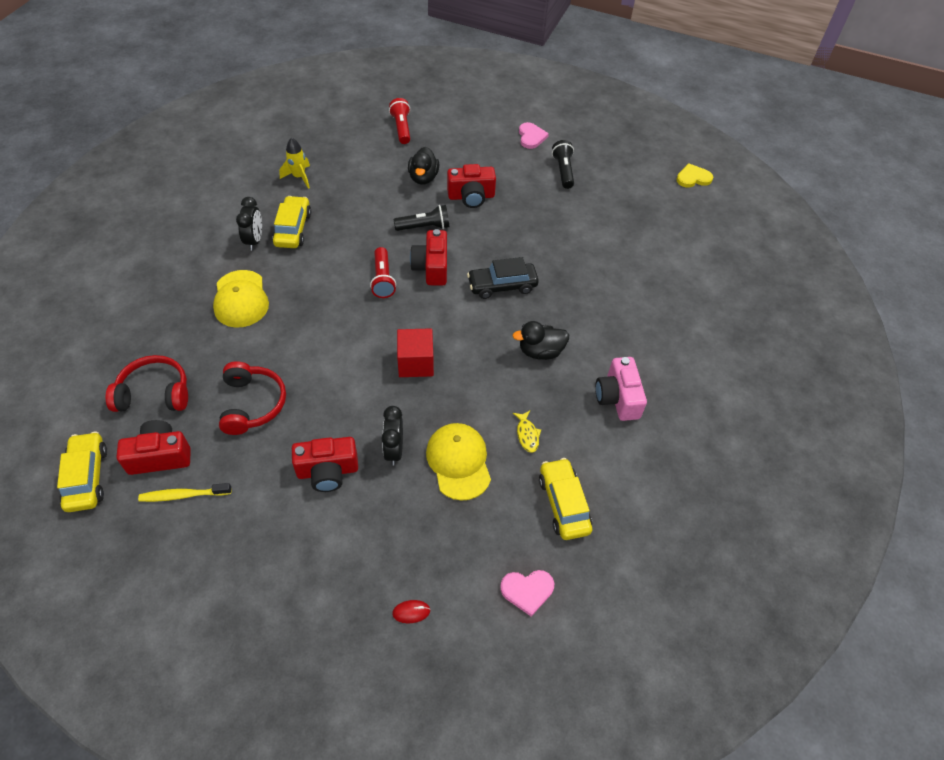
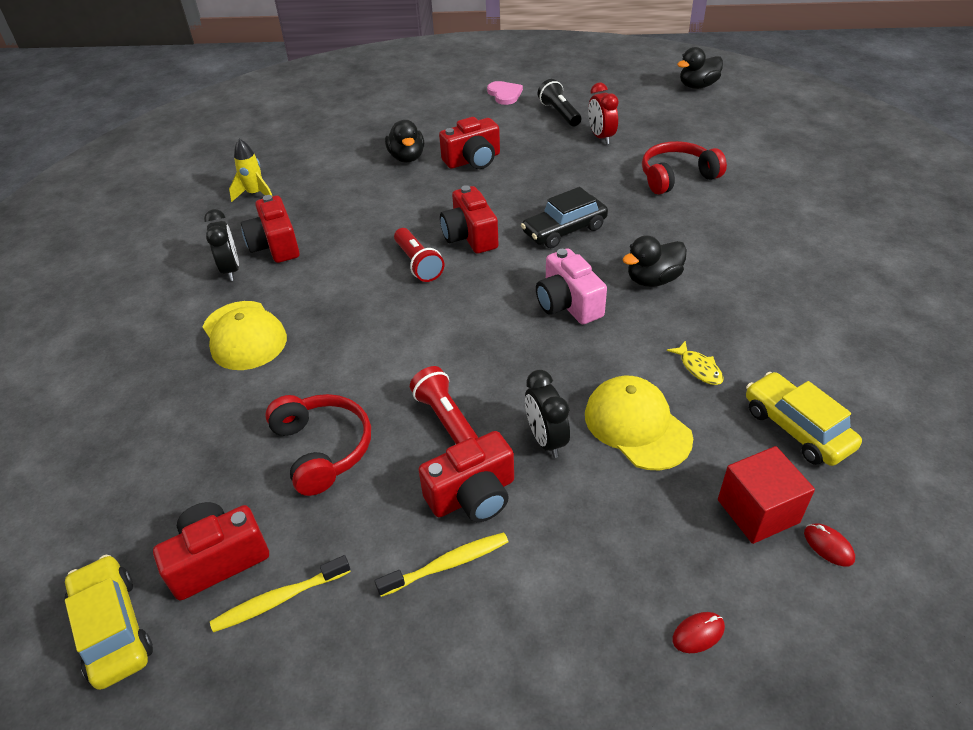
camera: 15 degrees left, 10 degrees down
red headphones [106,355,188,412] -> red headphones moved to [642,141,727,195]
yellow car [272,196,311,248] -> red camera [241,195,300,263]
red flashlight [389,98,410,144] -> red flashlight moved to [410,366,478,444]
black flashlight [393,205,450,231] -> none
red cube [397,328,434,377] -> red cube moved to [718,446,815,544]
pink heart [500,570,554,617] -> red mouse [804,523,855,567]
pink camera [595,357,647,421] -> pink camera moved to [536,248,607,324]
yellow heart [676,163,713,188] -> black duck [677,47,723,89]
none -> yellow toothbrush [375,532,508,597]
none -> red clock [588,83,619,145]

